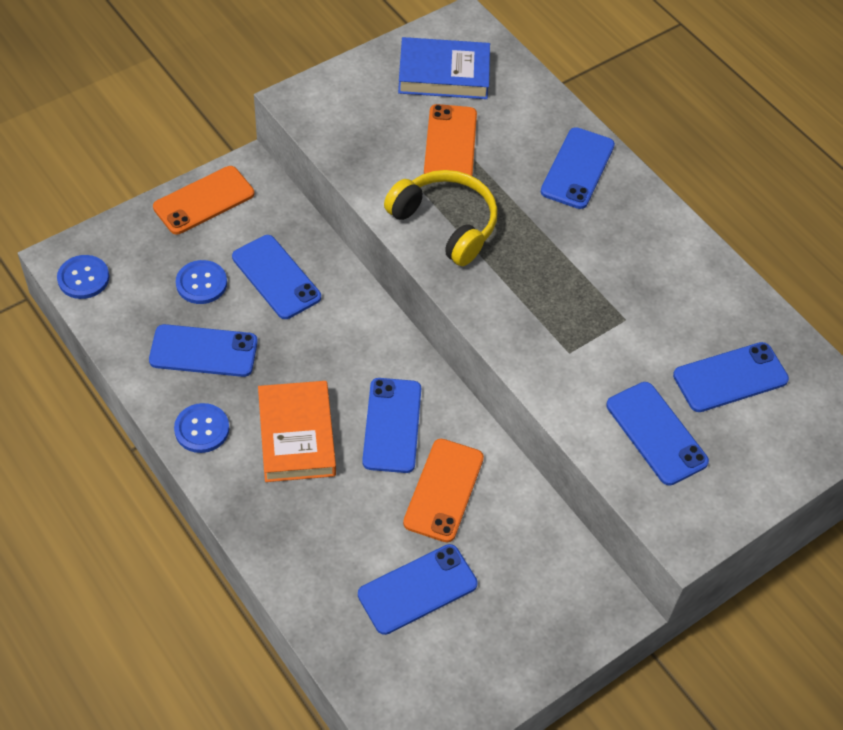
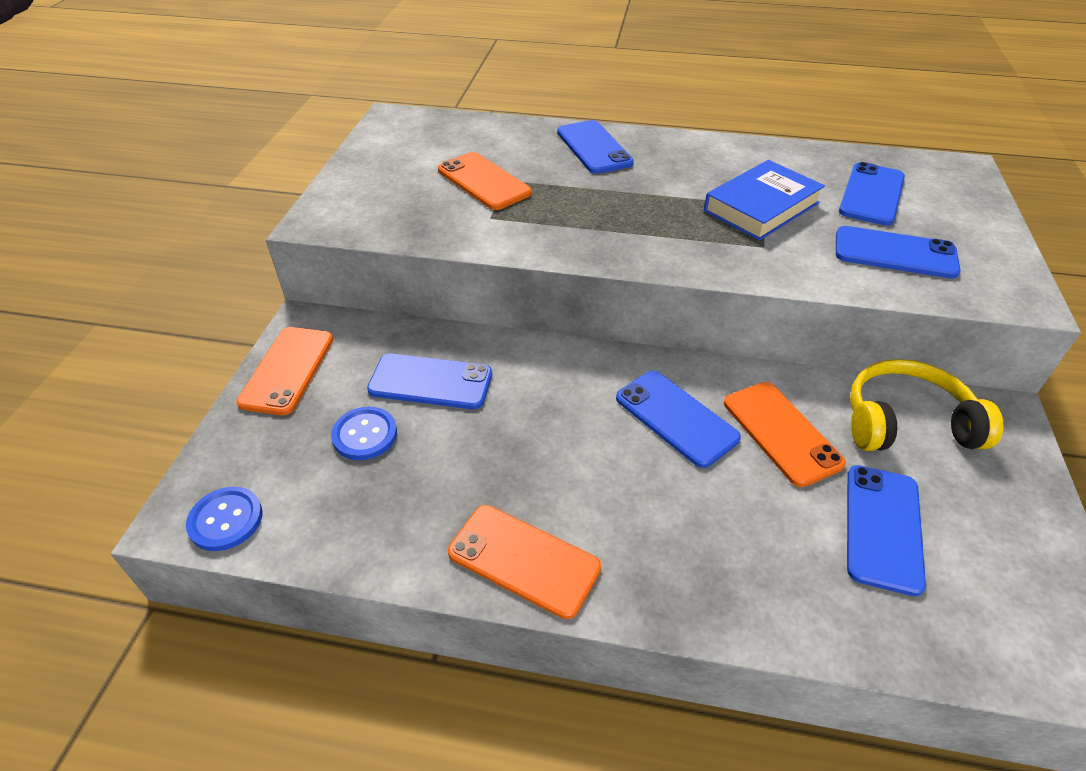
camera: 40 degrees left, 10 degrees down
blue phone [149,324,258,377] -> none
blue button [174,403,229,453] -> orange phone [448,505,601,619]
orange book [258,381,336,482] -> none
yellow headphones [384,170,498,266] -> yellow headphones moved to [850,359,1004,451]
blue book [398,37,490,99] -> blue book moved to [704,160,825,240]

